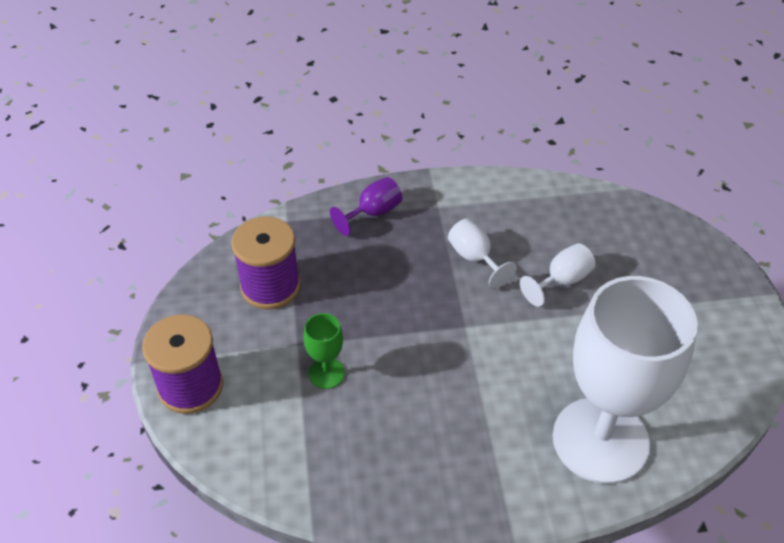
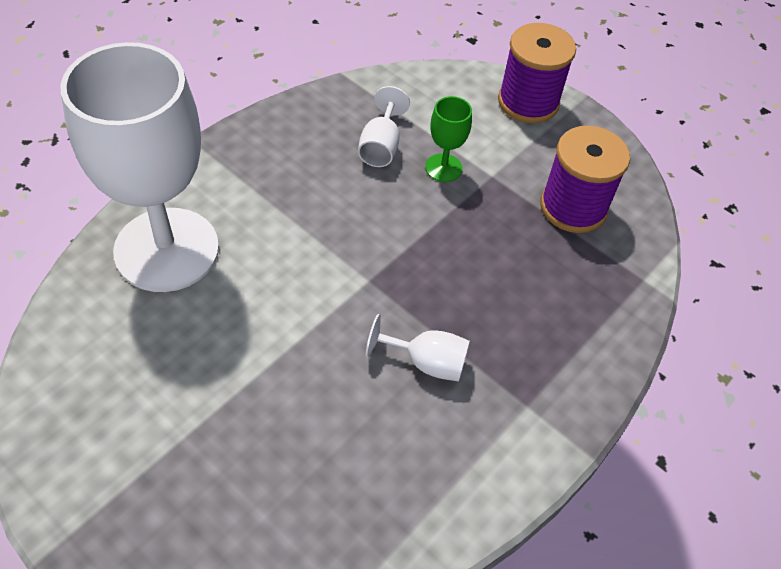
camera: 135 degrees right, 5 degrees up
purple goblet [330,177,402,236] -> none
white goblet [520,243,596,307] -> white goblet moved to [358,86,410,167]

